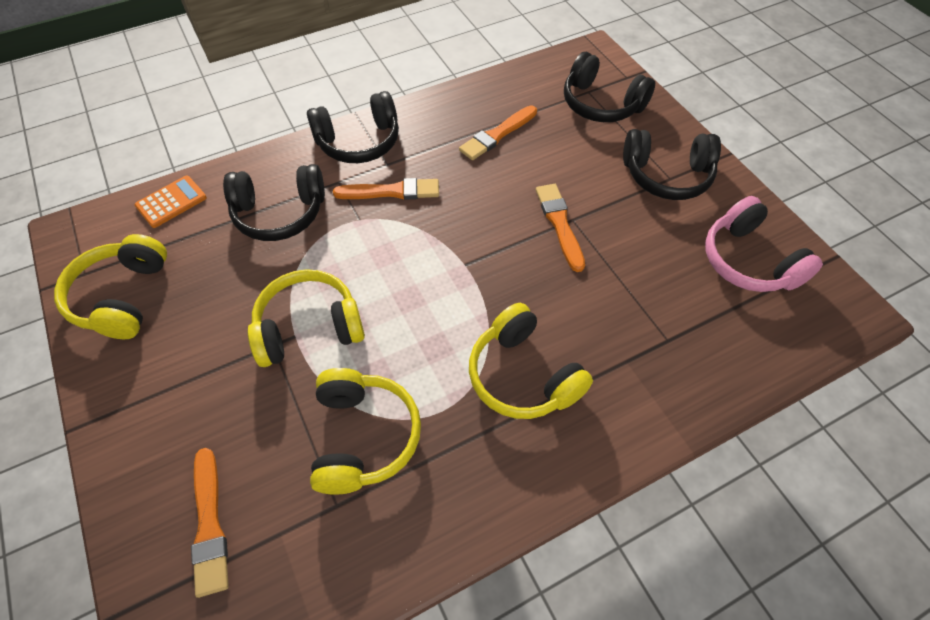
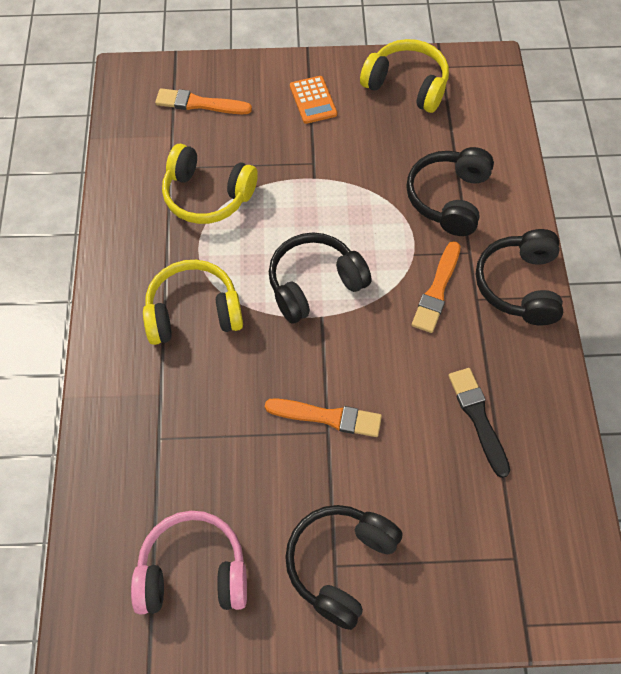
camera: 115 degrees right, 5 degrees up
orange calculator [135,175,207,228] -> orange calculator moved to [290,76,337,124]
yellow headphones [248,269,365,367] -> none
orange brush [459,105,537,160] -> black brush [448,368,510,478]
black headphones [564,52,655,122] -> black headphones moved to [269,233,372,323]

